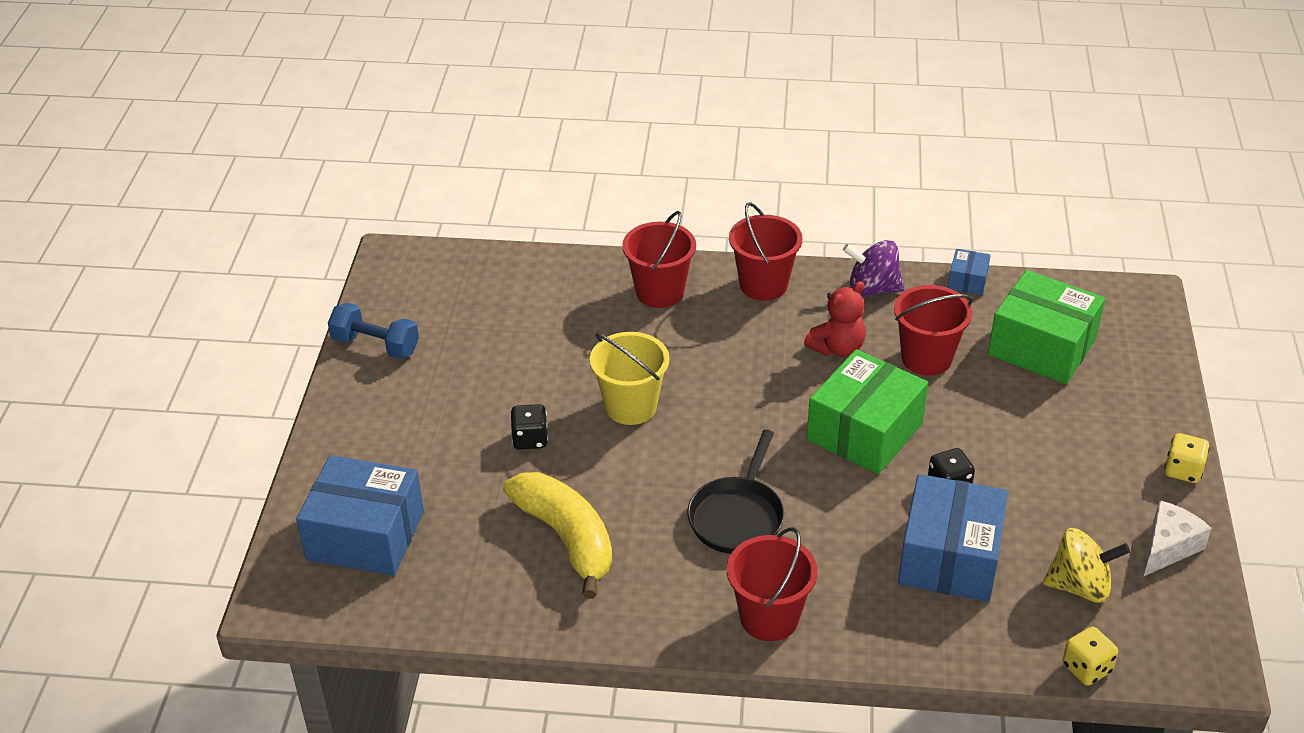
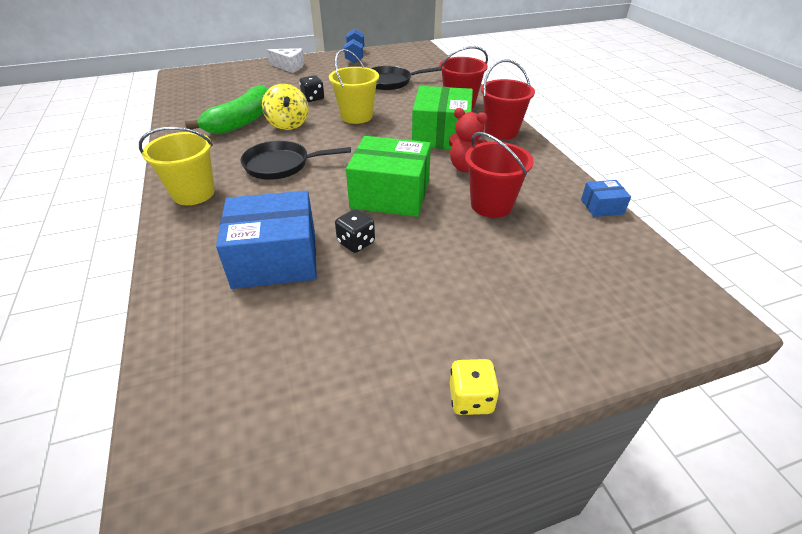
camera: 65 degrees right, 0 degrees up
blue box [296,455,424,576] -> none
yellow banana [503,472,612,599] -> green banana [185,85,268,134]
red bucket [727,527,817,641] -> yellow bucket [139,127,215,205]
purple spinning top [843,240,904,297] -> none
green box [988,270,1105,384] -> green box moved to [412,86,473,149]
yellow spinning top [1043,528,1130,603] -> yellow spinning top moved to [262,84,309,130]
yellow dice [1062,627,1118,686] -> none
white cheese [1144,500,1212,576] -> white cheese moved to [266,48,304,73]
none -> black pan [370,66,441,90]

